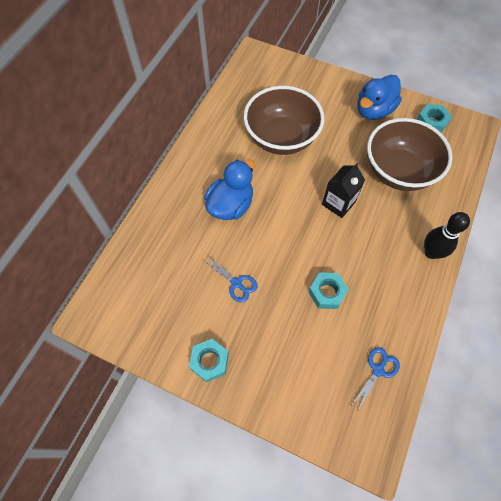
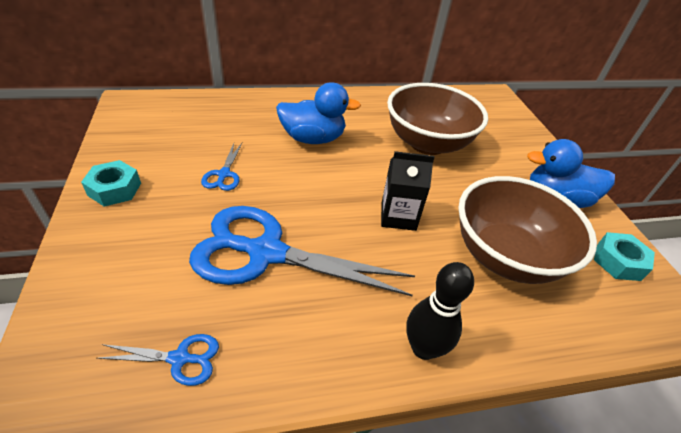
camera: 50 degrees right, 20 degrees down
turquoise nut [308,272,349,309] -> blue scissors [189,206,415,296]

